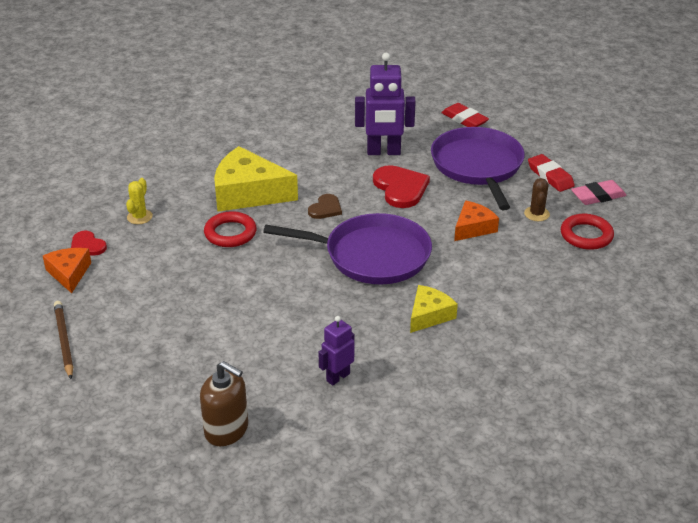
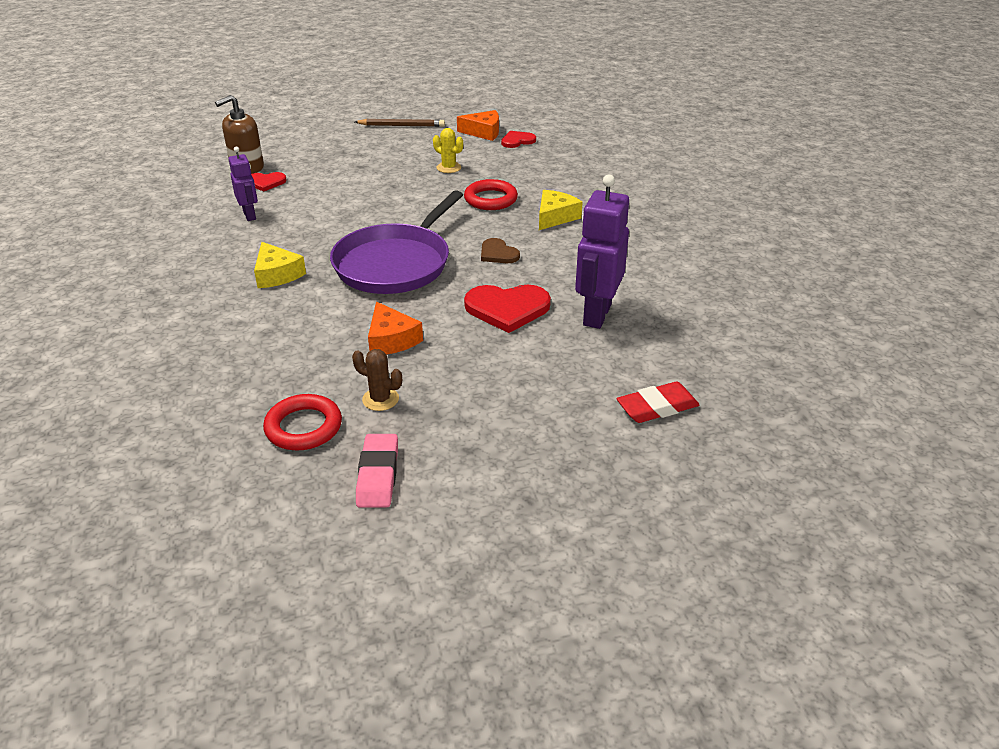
camera: 110 degrees right, 0 degrees up
yellow cactus [126,178,153,224] -> yellow cactus moved to [433,128,463,173]
yellow cheese [214,146,298,212] -> yellow cheese [539,190,582,230], size x0.56
purple pan [431,127,525,210] -> none
red eraser [528,154,575,192] -> none
none -> red heart [251,172,287,192]

